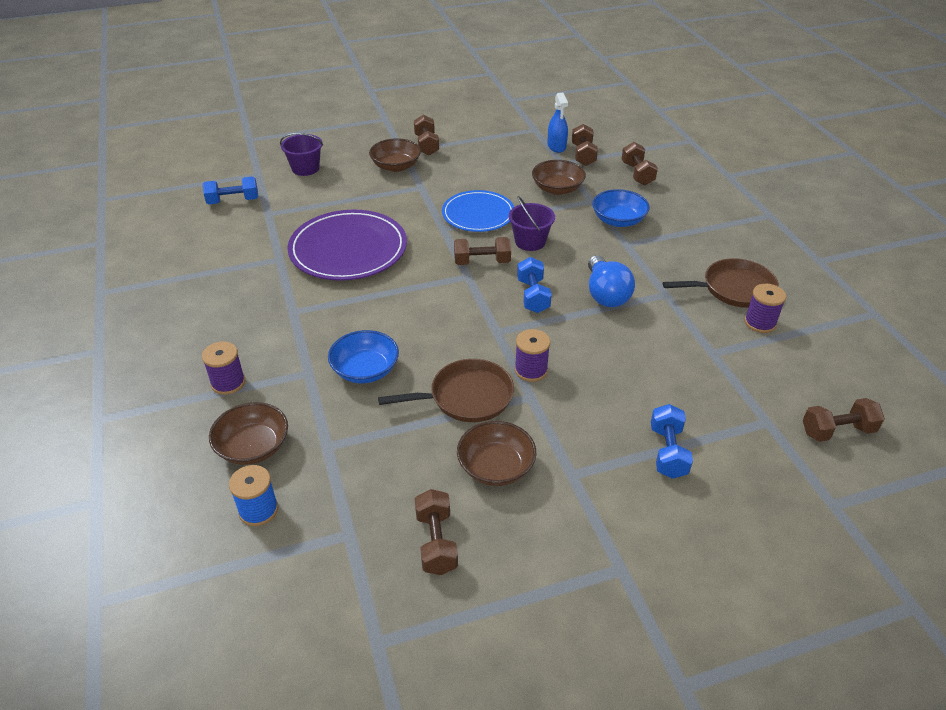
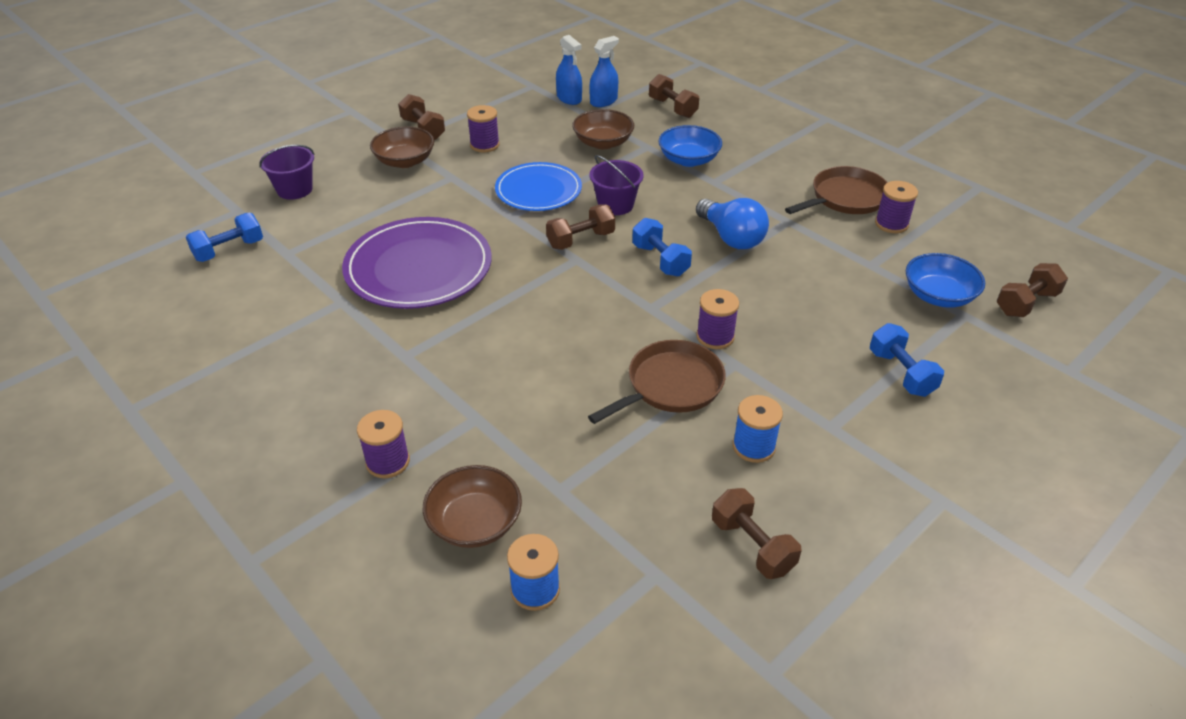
camera: 25 degrees left, 0 degrees up
blue bowl [328,330,399,383] -> blue bowl moved to [906,253,985,308]
brown bowl [457,421,536,486] -> blue spool [733,395,783,463]
brown dumbbell [572,124,598,166] -> blue spray bottle [589,36,619,107]
none -> purple spool [467,105,500,152]

